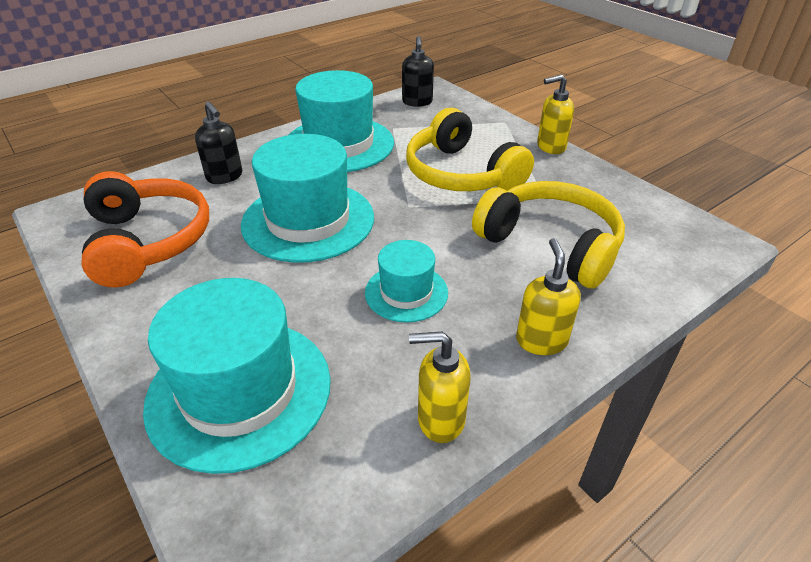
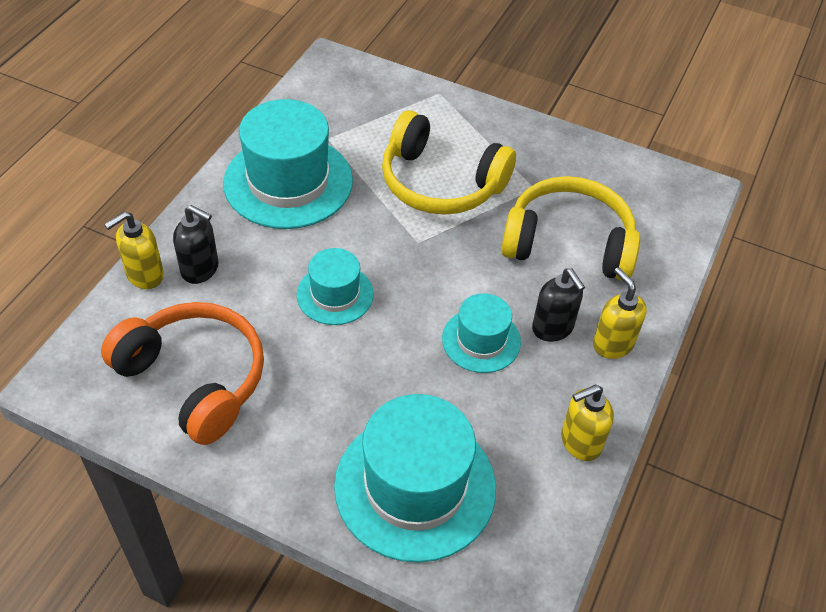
camera: 30 degrees left, 10 degrees up
turquoise hat [241,134,374,263] -> turquoise hat [297,248,374,325], size x0.55
black soap dispenser [402,36,434,107] -> black soap dispenser moved to [532,268,585,342]
yellow soap dispenser [537,74,574,154] -> yellow soap dispenser moved to [104,211,164,289]

